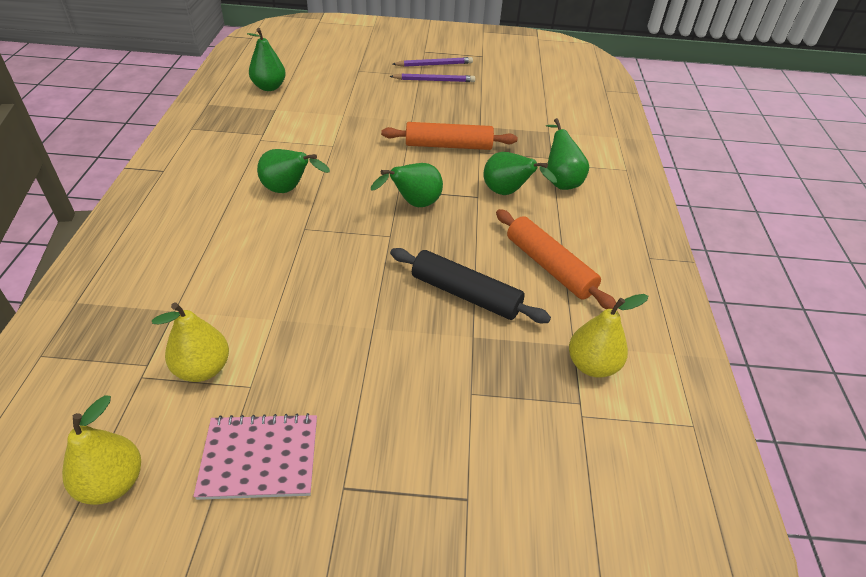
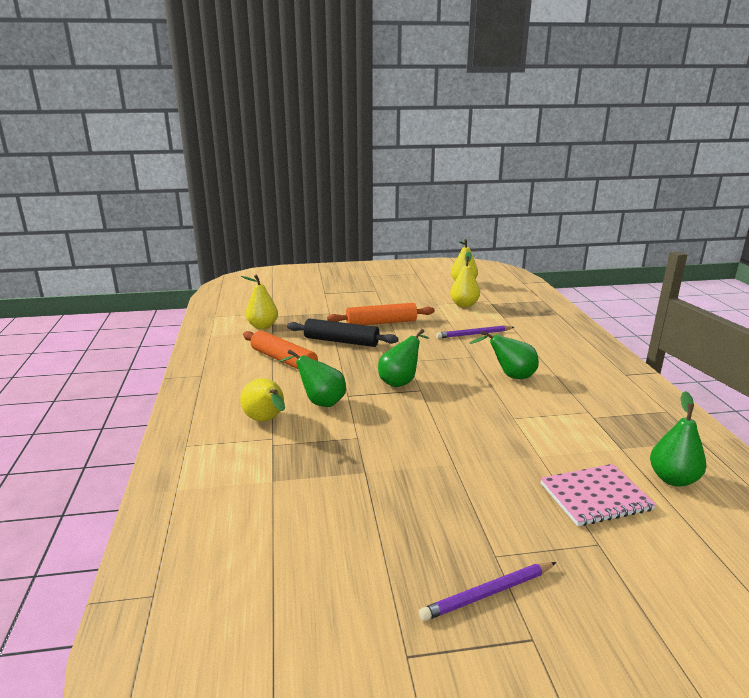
camera: 170 degrees right, 20 degrees down
pink notebook [193,413,317,500] -> pink notebook moved to [540,464,656,526]
orange rolling pin [381,122,517,150] -> orange rolling pin moved to [327,303,435,325]
purple pencil [390,73,475,82] -> purple pencil moved to [436,325,514,339]
green pear [546,118,589,190] -> yellow pear [240,378,285,421]

